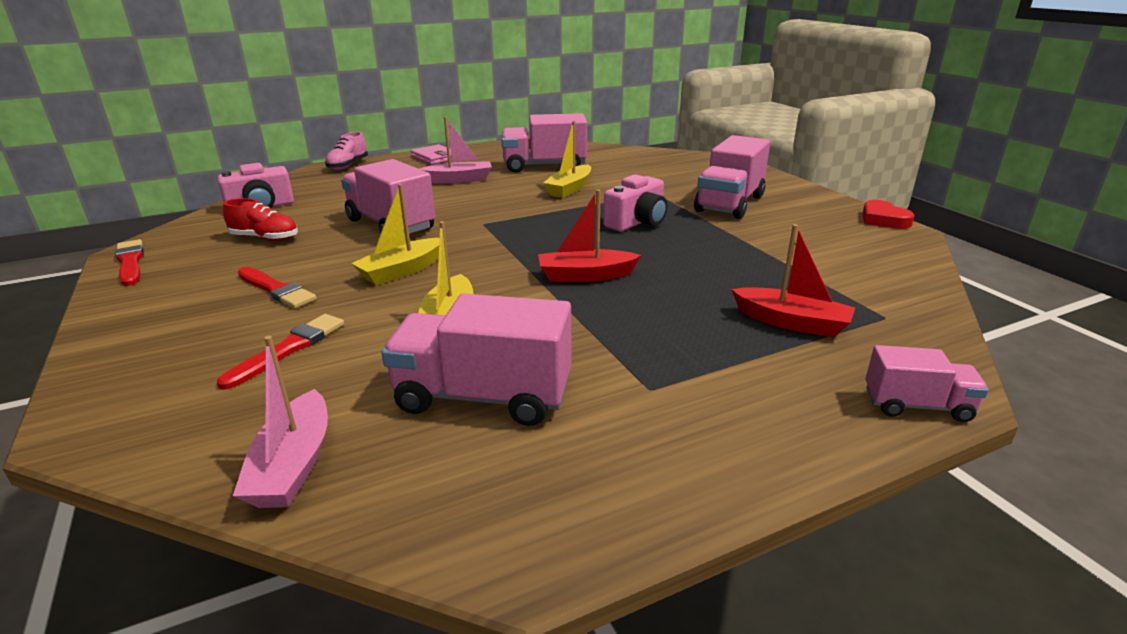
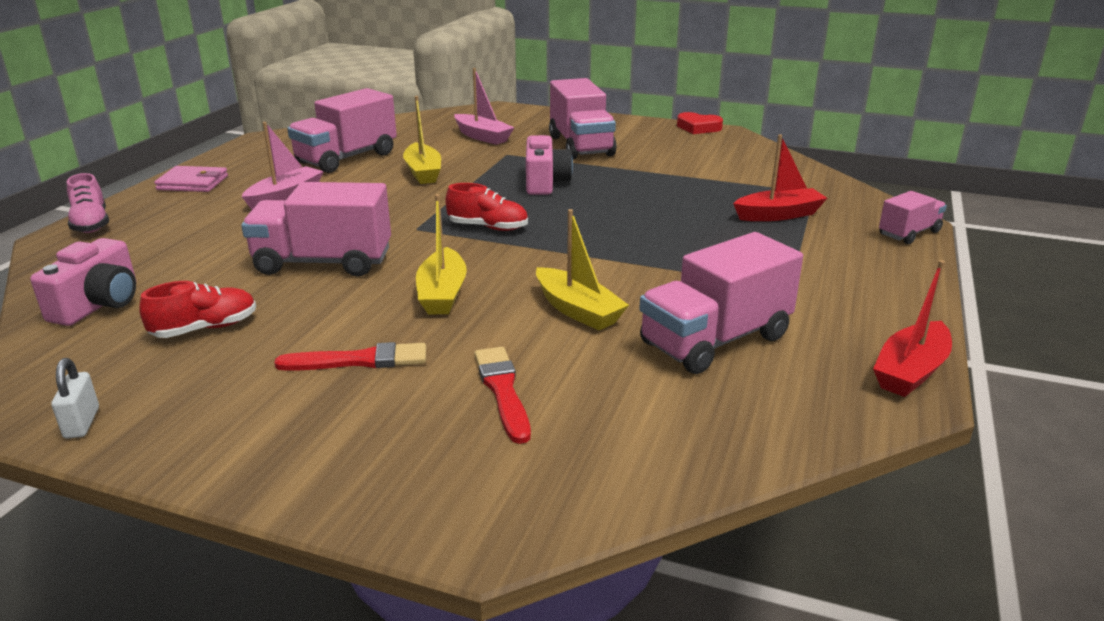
camera: 45 degrees left, 0 degrees up
red brush [115,239,144,286] -> white padlock [51,358,99,439]
pink boat [233,336,328,508] -> pink boat moved to [454,68,515,145]
red boat [538,189,641,282] -> red boat moved to [873,260,952,397]
none -> red shoe [446,183,528,231]

